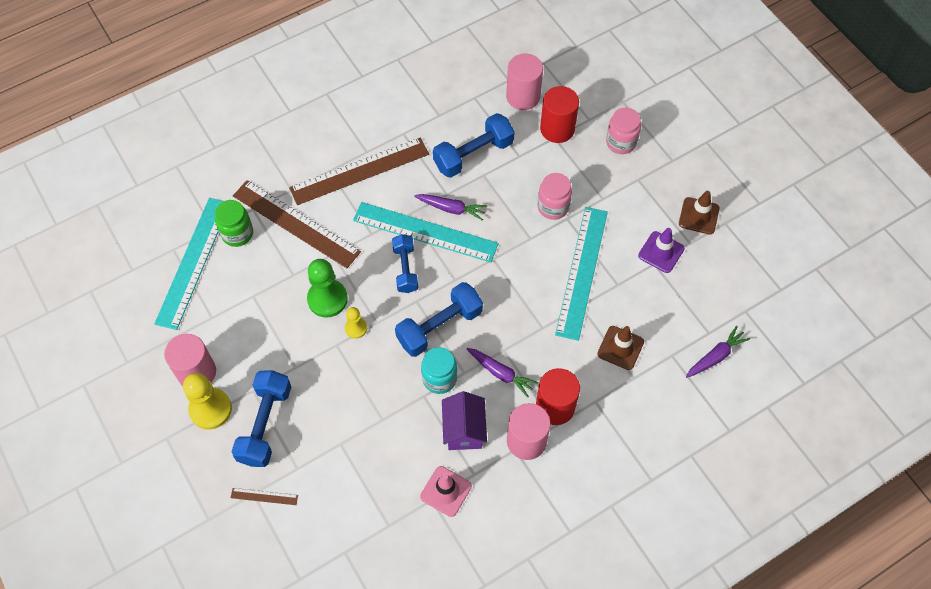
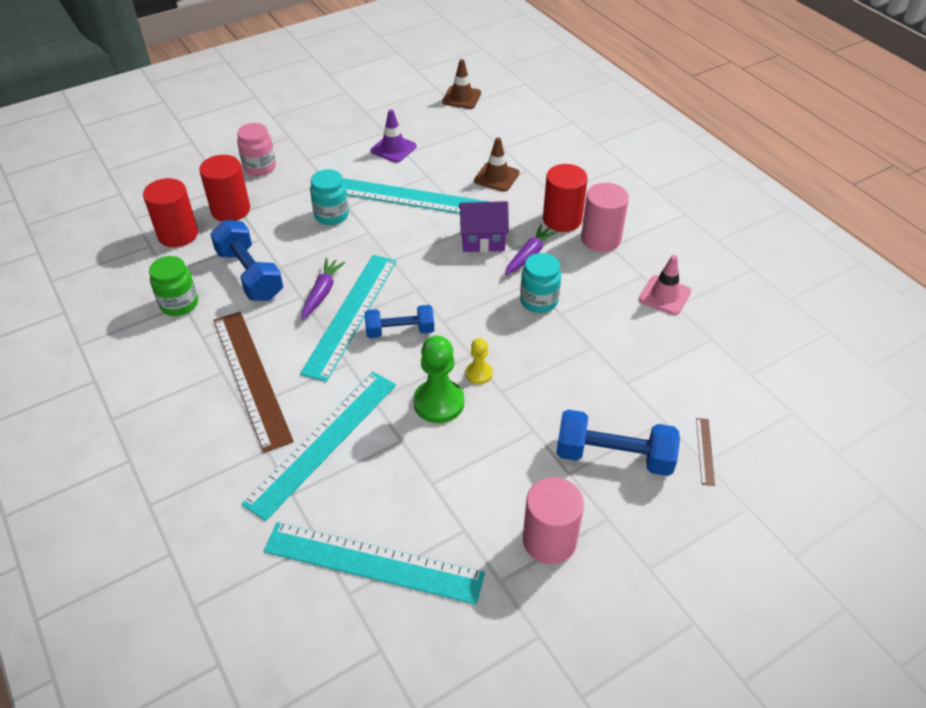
camera: 90 degrees left, 15 degrees down
yellow pawn [183,373,232,430] -> none
green jar [215,200,253,247] -> green jar moved to [149,256,198,316]
brown ruler [233,180,361,268] -> turquoise ruler [241,372,396,521]
blue dumbbell [395,282,483,357] -> none
purple house [442,391,487,450] -> purple house moved to [459,201,509,252]
pink cylinder [506,53,543,110] -> red cylinder [143,178,198,247]
pink jar [538,173,572,220] -> turquoise jar [310,169,349,225]
brown traffic cone [679,191,719,235] -> brown traffic cone moved to [442,59,481,109]
purple carrot [686,326,750,378] -> none

